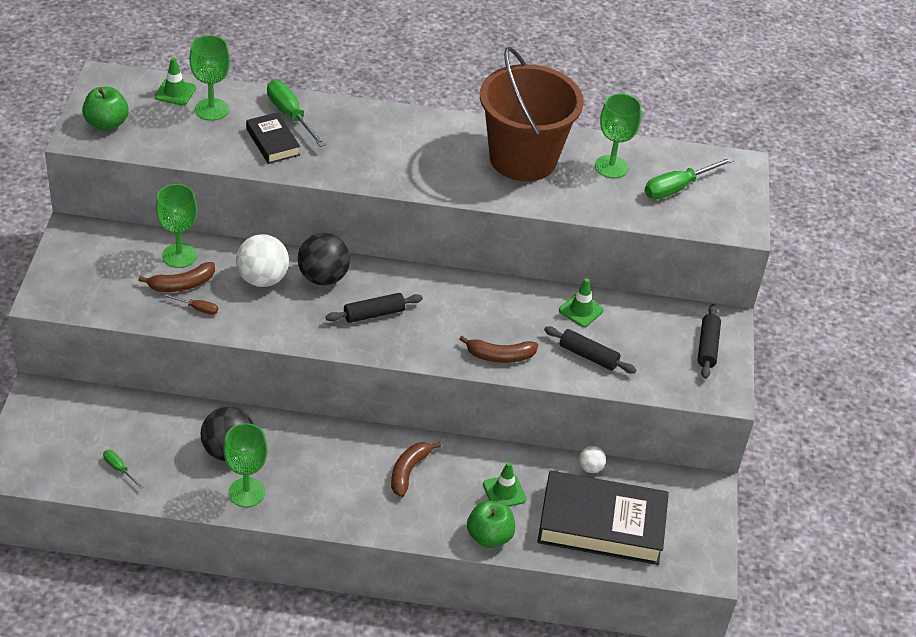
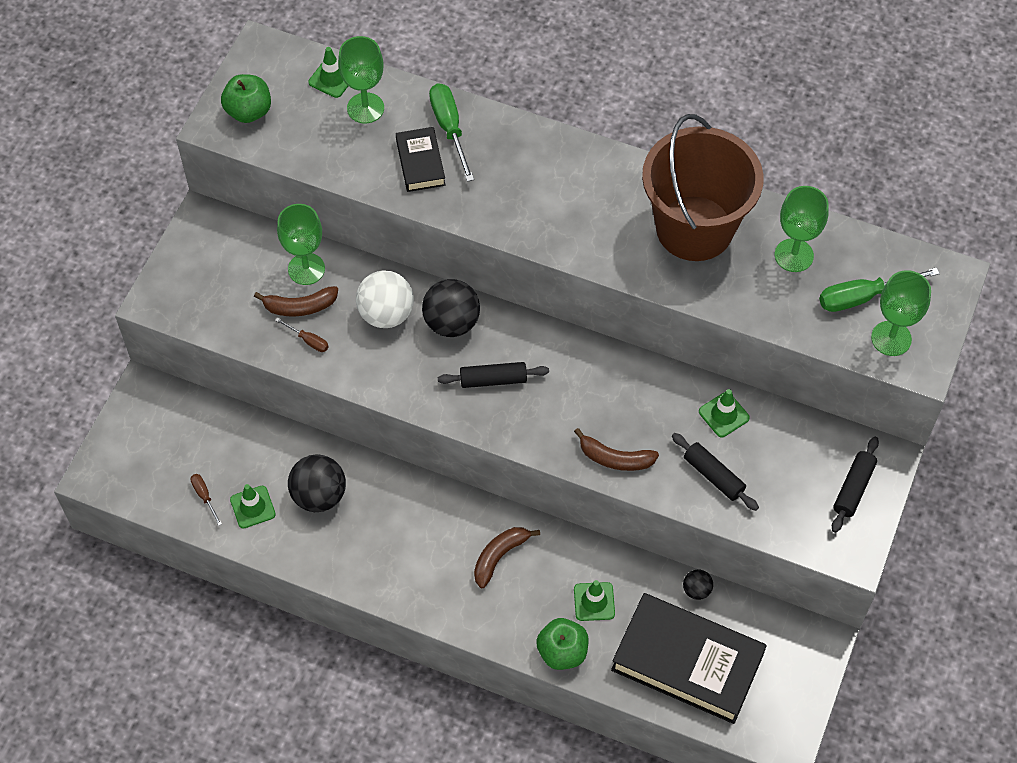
camera: 20 degrees right, 15 degrees up
green screwdriver [103,450,143,489] -> brown screwdriver [190,474,222,526]
green goblet [224,423,268,507] -> green goblet moved to [871,270,931,356]
white ball [579,446,606,473] -> black ball [683,570,713,600]
none -> green traffic cone [230,484,276,529]

